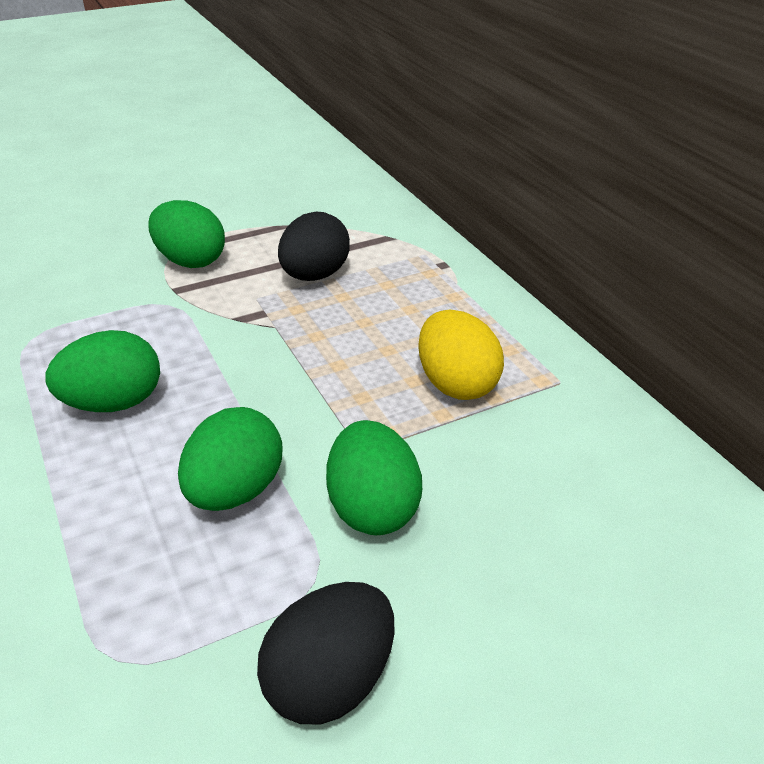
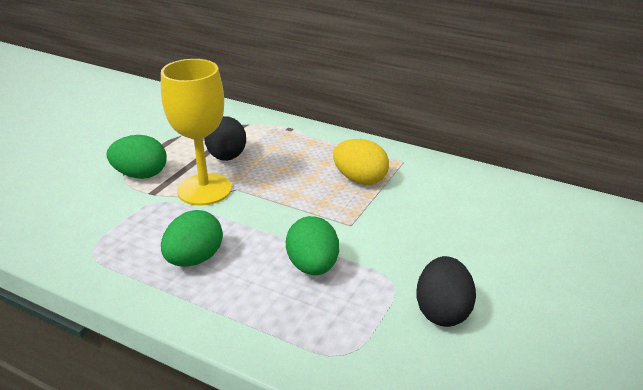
camera: 35 degrees left, 5 degrees down
green egg [326,420,422,535] -> none
none -> yellow goblet [161,59,232,206]

